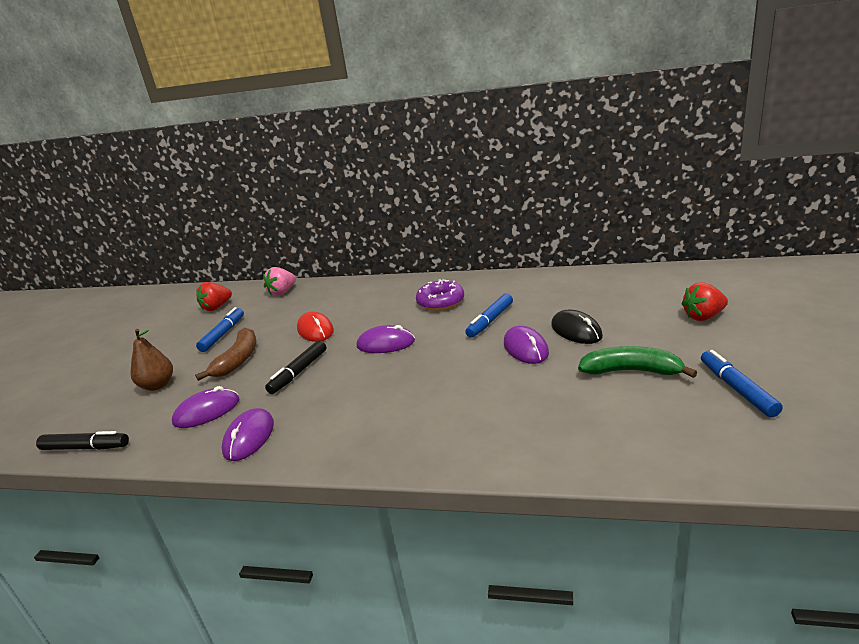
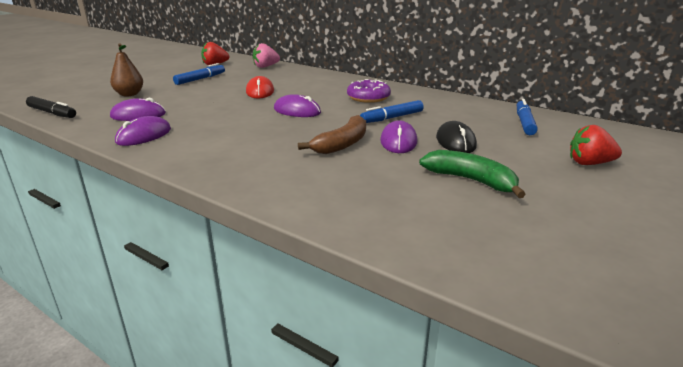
camera: 20 degrees right, 0 degrees up
brown banana [195,327,257,381] -> brown banana moved to [298,115,366,154]
black marker [265,340,326,394] -> none
blue marker [701,350,783,417] -> blue marker moved to [517,99,538,135]

